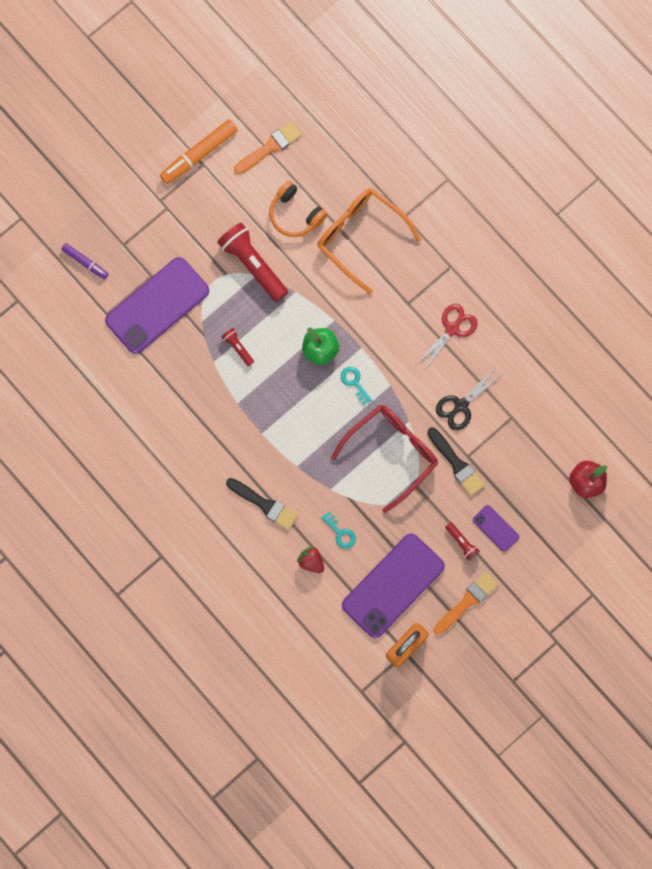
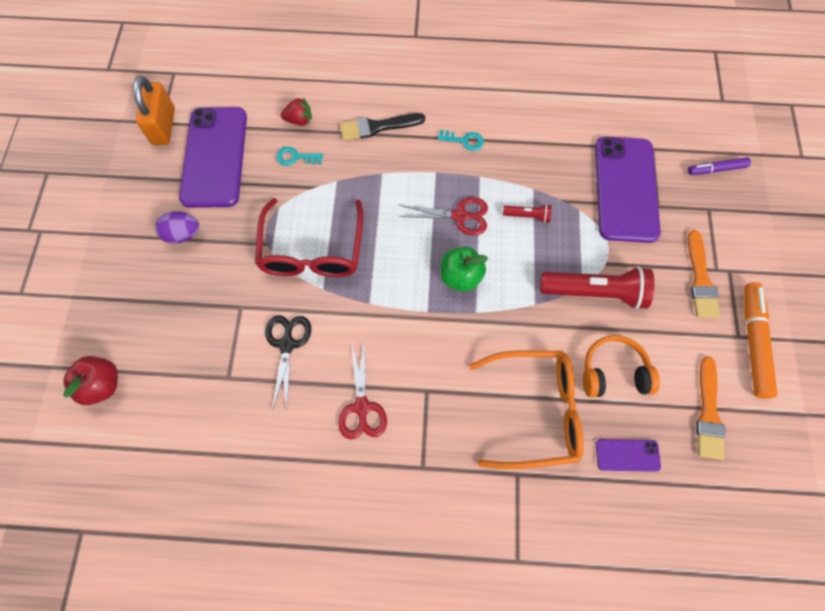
camera: 135 degrees right, 10 degrees down
turquoise key [341,367,372,405] -> turquoise key moved to [438,130,484,151]
black brush [427,428,485,496] -> none
orange brush [434,571,498,635] -> orange brush moved to [688,230,720,318]
red flashlight [445,522,480,561] -> purple egg [155,211,199,244]
purple phone [473,505,519,552] -> purple phone moved to [596,439,661,472]
none -> red scissors [399,197,488,235]

